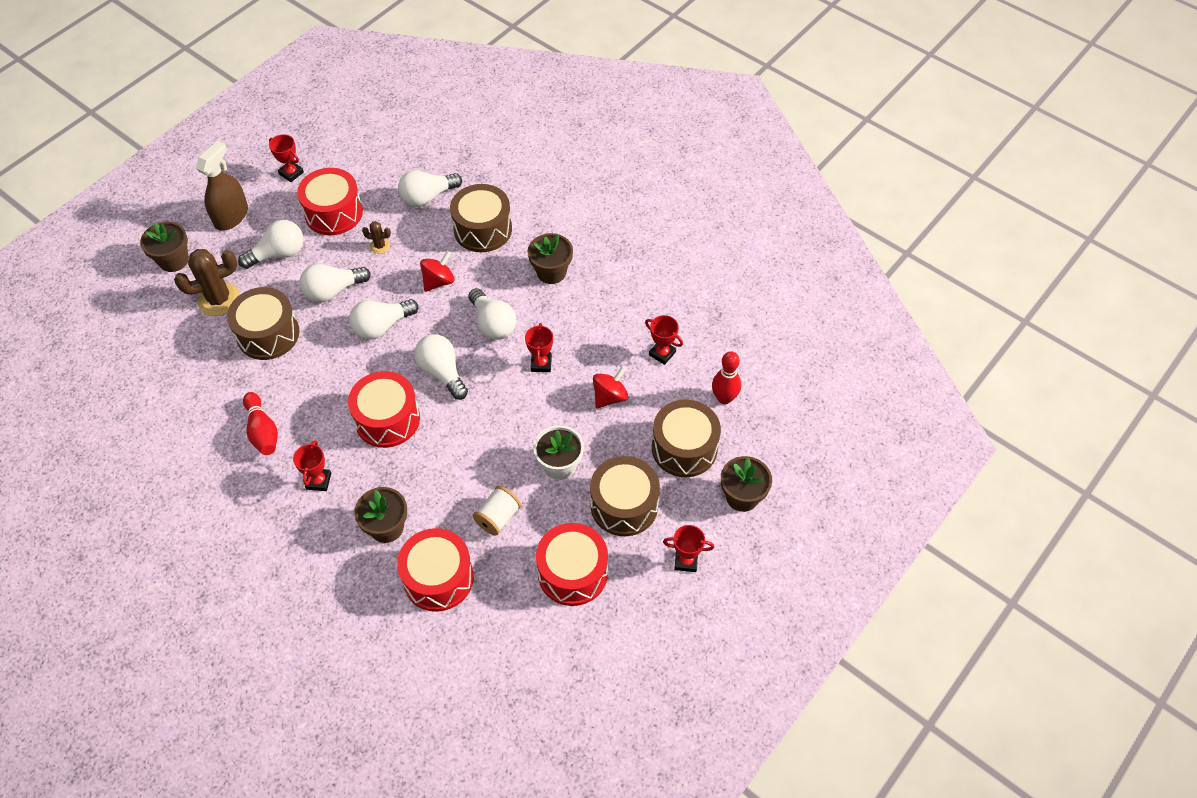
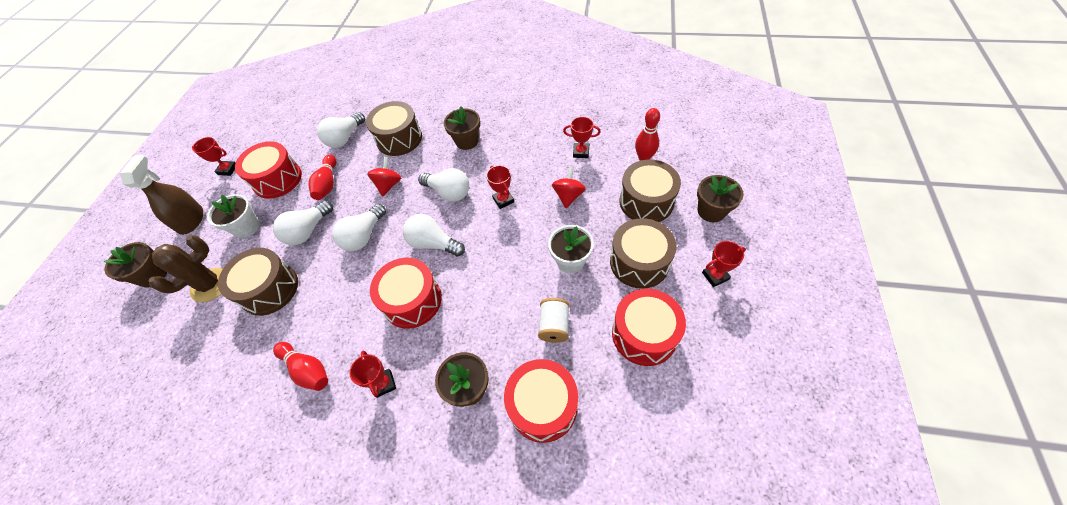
camera: 25 degrees left, 0 degrees up
white light bulb [238,220,304,269] -> white flower pot [207,194,260,238]
brown cactus [362,221,391,254] -> red bowling pin [308,155,337,200]

